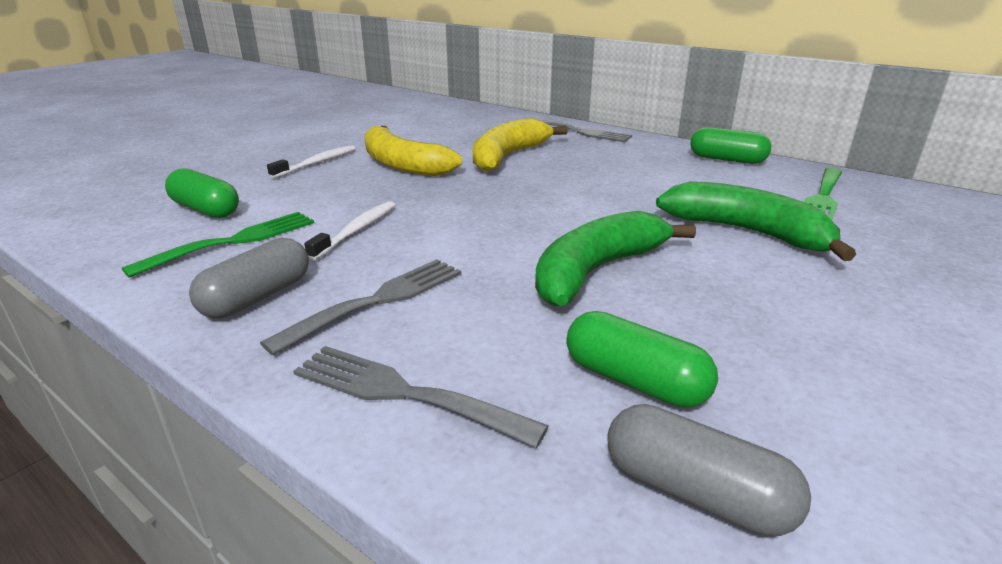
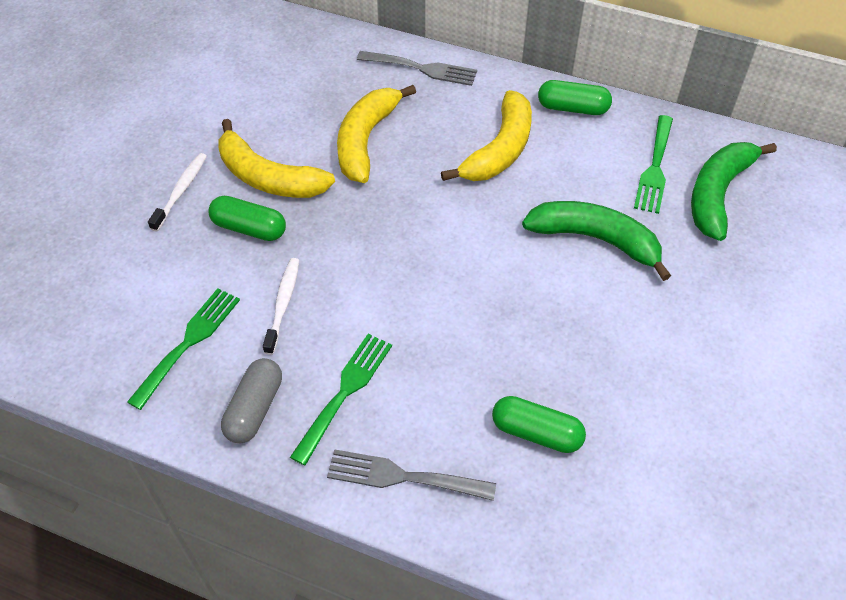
camera: 15 degrees left, 25 degrees up
green capsule [165,168,239,218] -> green capsule moved to [208,196,286,241]
grey fork [260,259,461,355] -> green fork [290,334,392,466]
green banana [535,211,696,306] -> green banana moved to [691,142,777,241]
grey capsule [607,404,811,536] -> none
none -> yellow banana [441,90,532,181]

